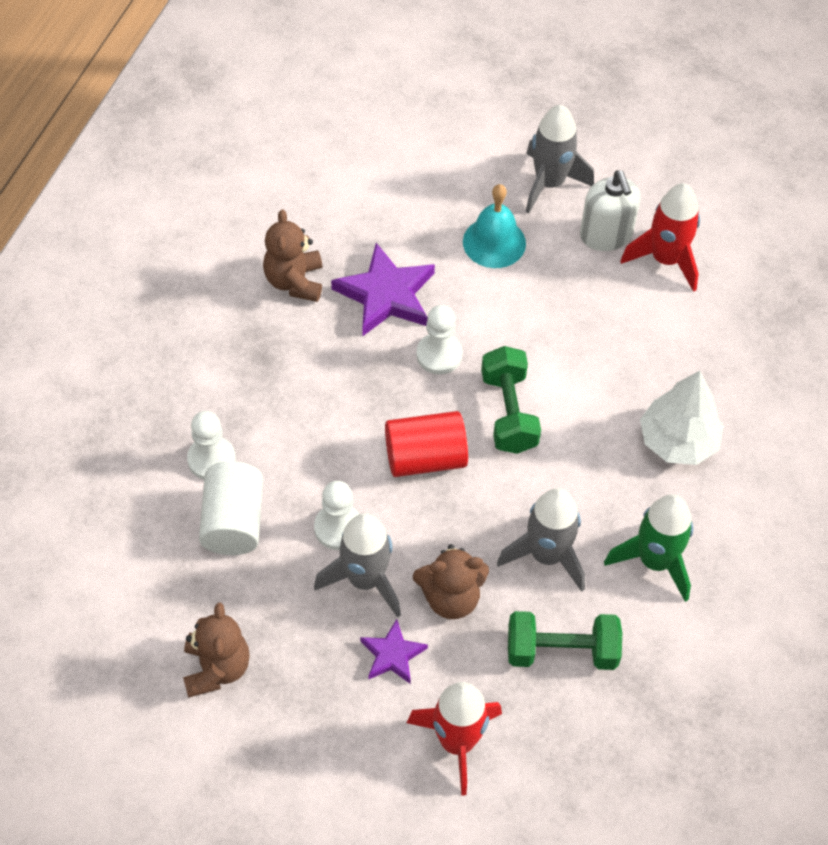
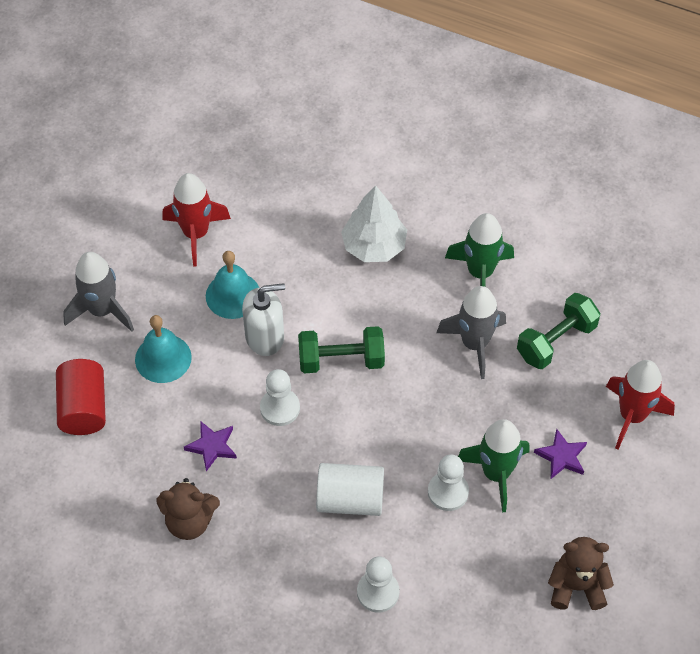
camera: 85 degrees left, 0 degrees up
white cylinder [199,461,263,555] -> white cylinder moved to [316,463,384,516]
grey rocket [314,513,401,618] -> green rocket [458,419,529,513]
purple star [331,243,435,336] -> purple star [184,421,237,471], size x0.57
red cylinder [385,411,468,477] -> red cylinder moved to [56,359,106,435]
brown teddy bear [413,544,489,619] -> none
green dumbbell [508,611,622,670] -> green dumbbell turned 45 degrees clockwise [517,293,600,369]
white soap dispenser [580,170,641,251] -> white soap dispenser moved to [242,283,285,356]
none -> turquoise bell [206,251,259,319]

